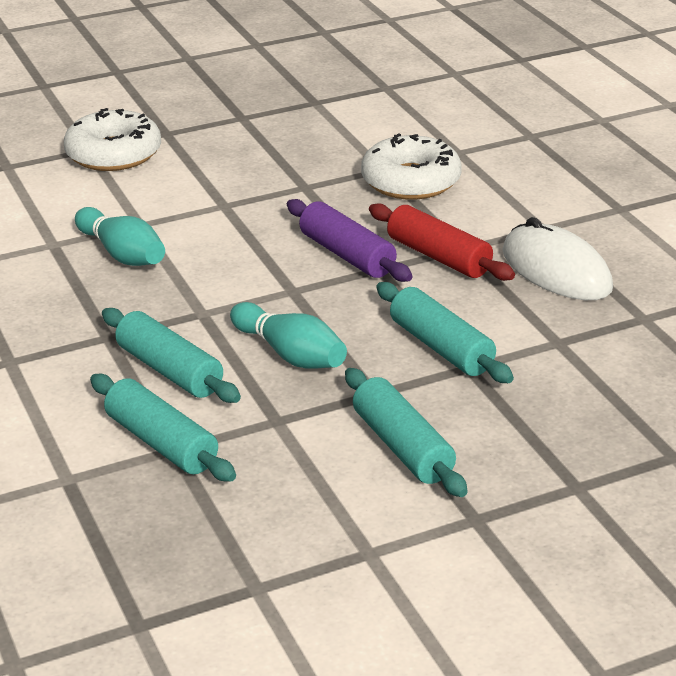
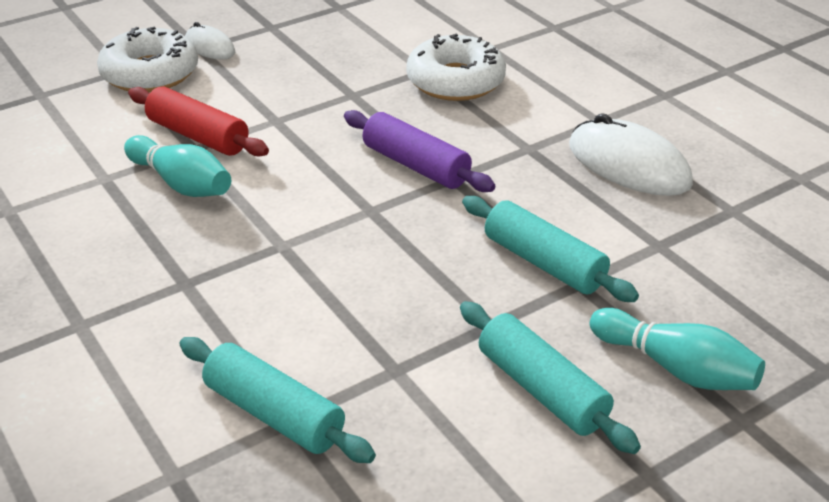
camera: 10 degrees left, 5 degrees up
turquoise rolling pin [102,308,241,403] -> none
turquoise bowling pin [230,302,347,368] -> turquoise bowling pin moved to [590,308,765,390]
red rolling pin [369,203,515,281] -> red rolling pin moved to [128,87,269,157]
none -> white mouse [185,22,235,60]

